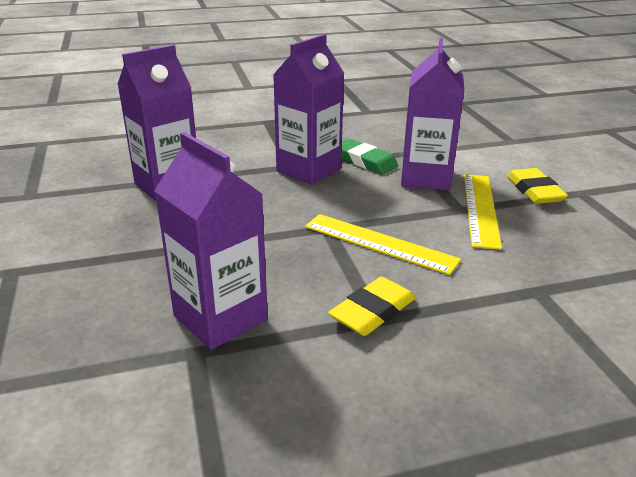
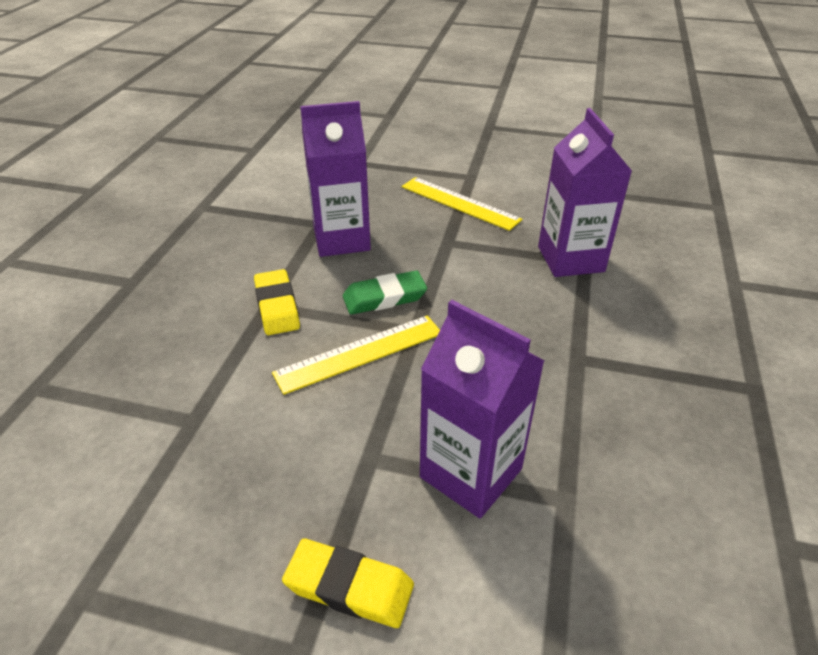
camera: 120 degrees right, 10 degrees up
purple carton [273,34,344,185] -> none
green eraser [341,139,398,175] -> green eraser moved to [343,270,427,315]
yellow ruler [464,174,502,250] -> yellow ruler moved to [402,177,523,231]

